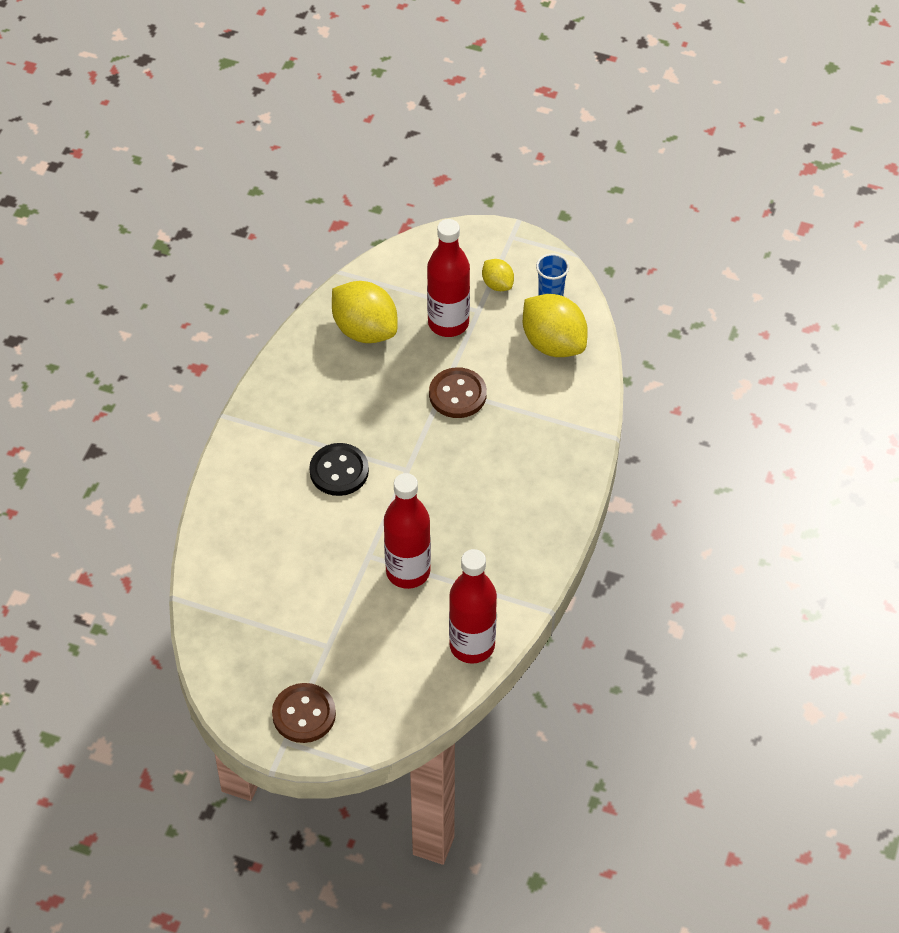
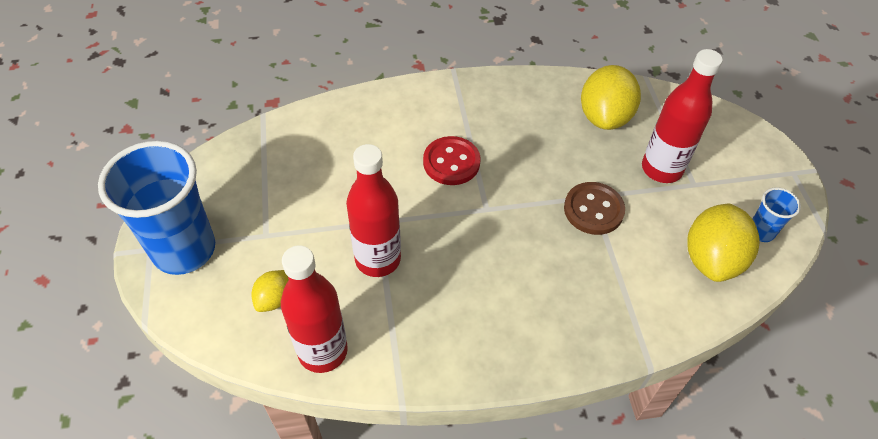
camera: 60 degrees right, 0 degrees up
brown button [272,683,336,743] -> blue cup [98,141,215,275]
black button [309,443,369,496] -> red button [423,136,480,185]
yellow lemon [482,259,514,291] -> yellow lemon moved to [251,270,289,312]

